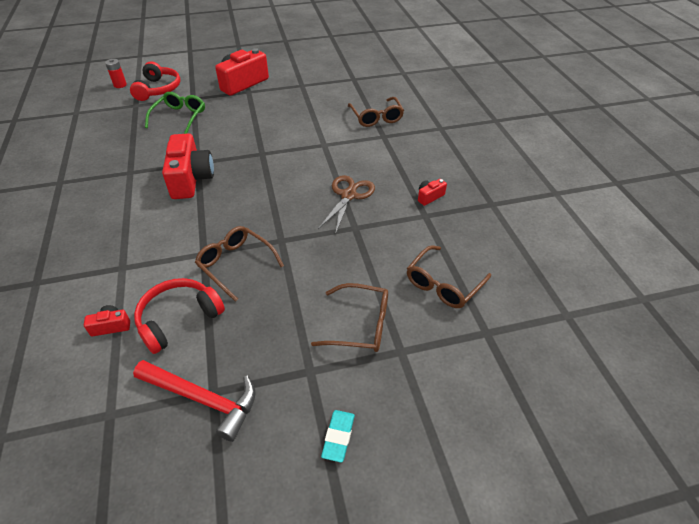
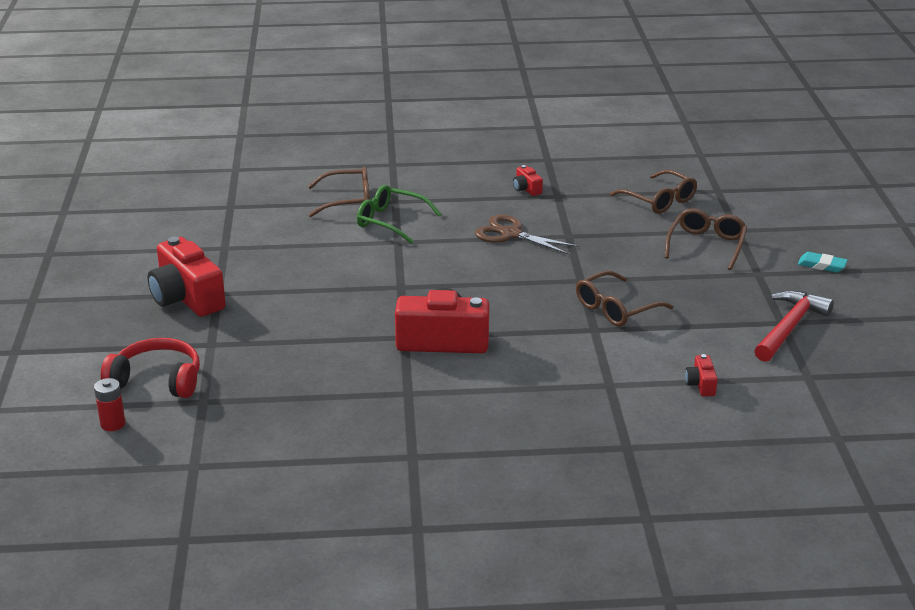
camera: 80 degrees left, 15 degrees down
red headphones [134,278,225,354] -> none
green glasses [145,92,205,134] -> green glasses moved to [357,185,441,244]

